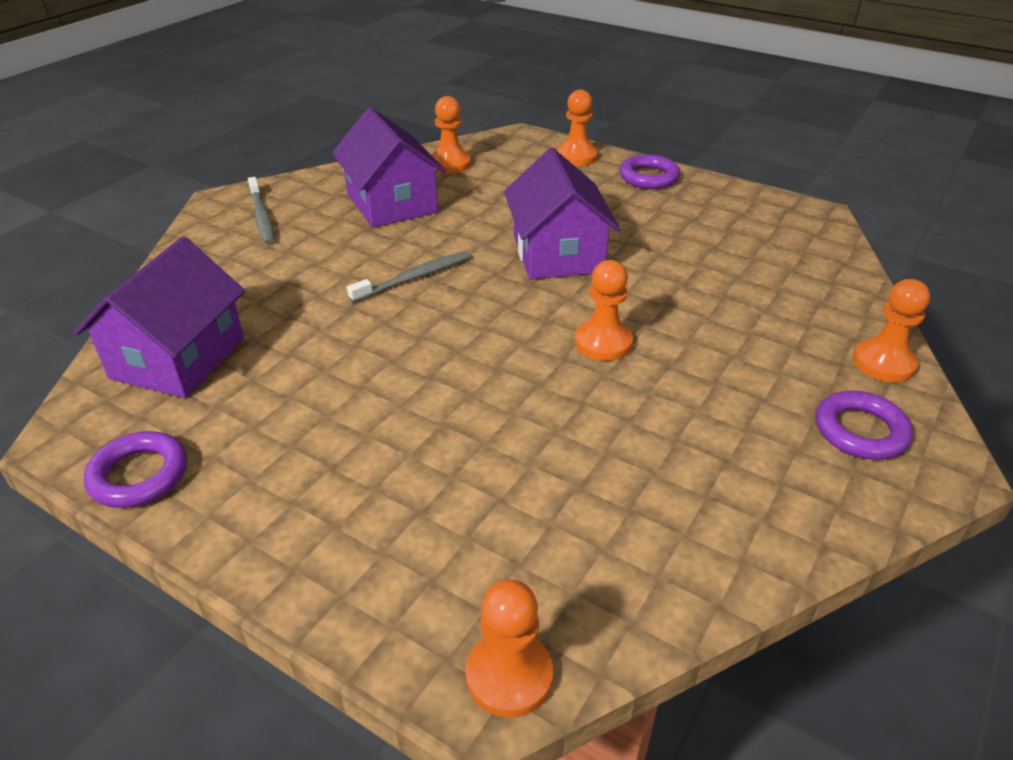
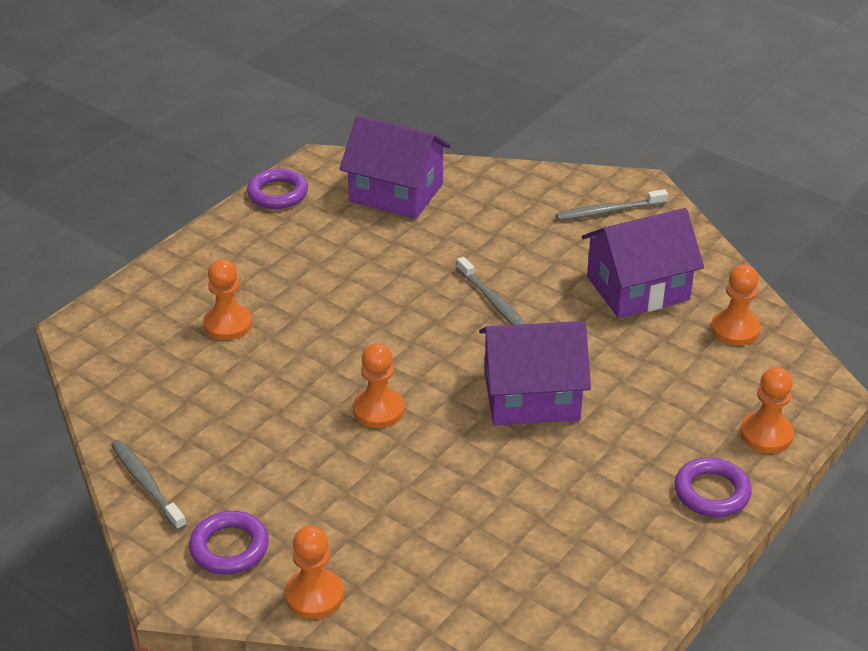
camera: 95 degrees right, 0 degrees up
orange pawn [466,580,553,718] -> orange pawn moved to [203,259,252,340]
none -> grey toothbrush [111,440,186,531]

